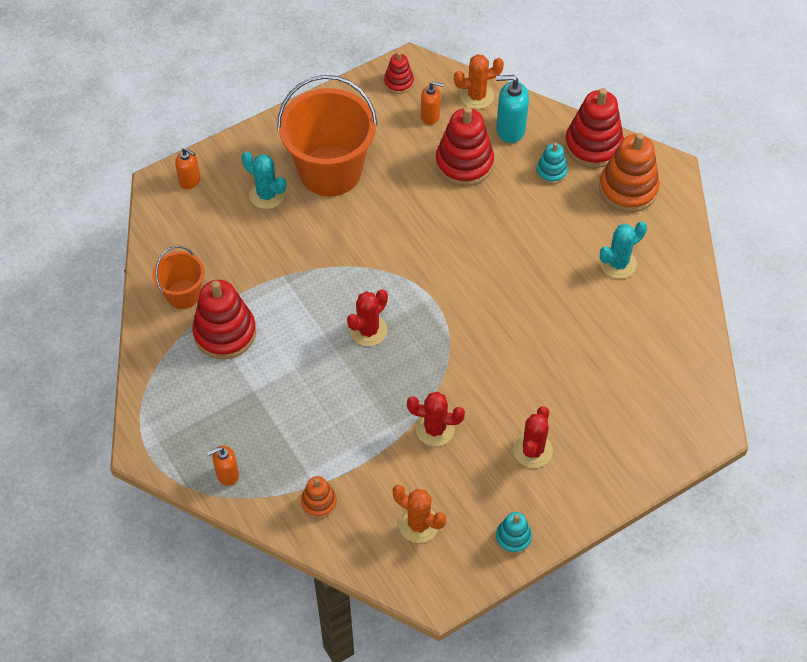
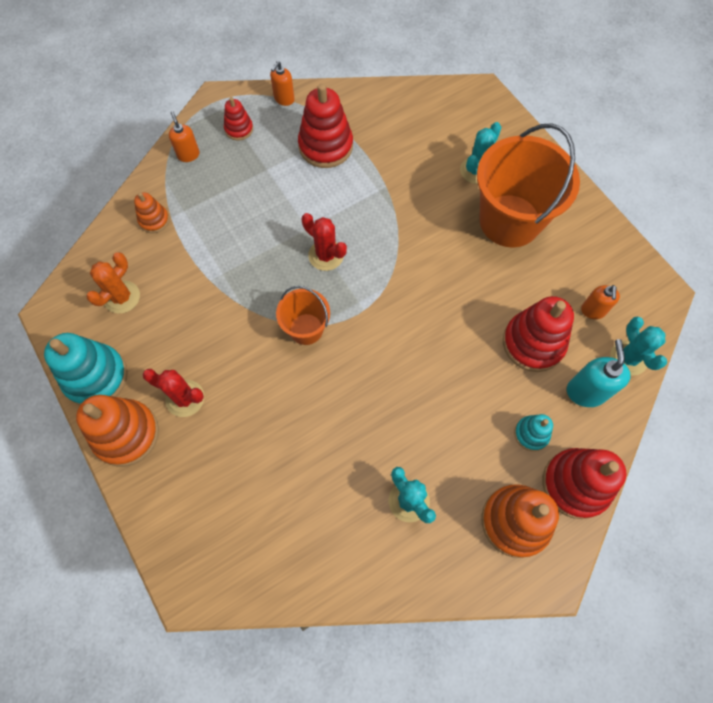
camera: 90 degrees right, 10 degrees up
orange bucket [152,246,205,309] -> orange bucket moved to [276,286,330,345]
orange soap dispenser [175,147,201,189] -> orange soap dispenser moved to [270,61,294,106]
red stacking toy [384,52,414,94] -> red stacking toy moved to [224,97,253,141]
red cactus [407,392,465,446] -> none
orange cactus [454,54,504,109] -> turquoise cactus [610,317,667,376]
turquoise stacking toy [496,512,532,554] -> turquoise stacking toy [44,333,128,405], size x1.88
none -> orange stacking toy [76,395,159,467]

